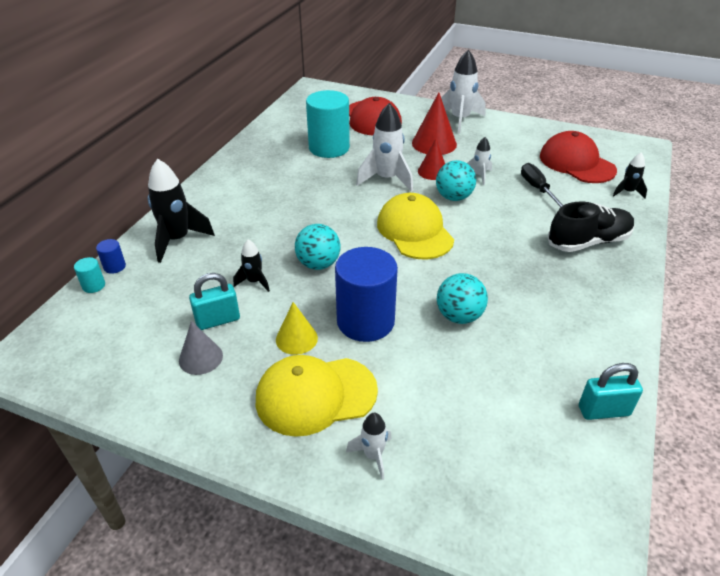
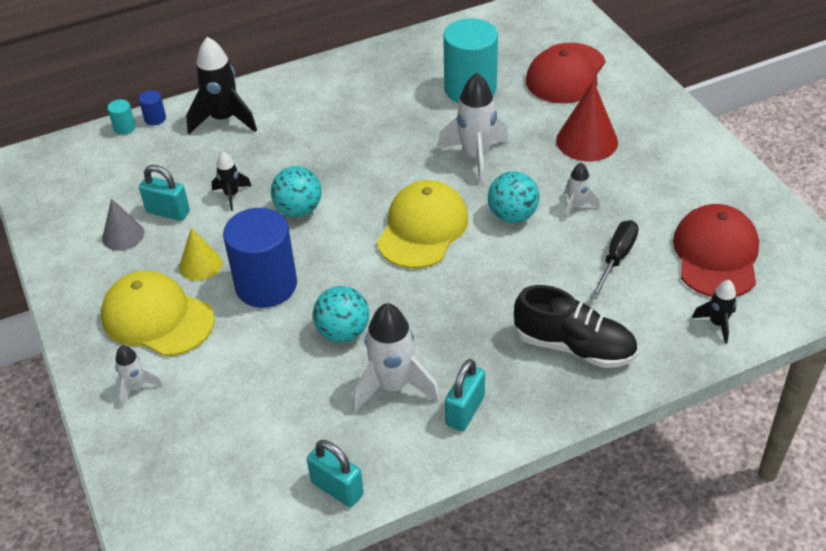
camera: 45 degrees right, 5 degrees up
red cone [418,139,445,180] -> none
white rocket [441,49,486,134] -> white rocket moved to [352,303,440,413]
none -> turquoise padlock [445,359,485,431]

